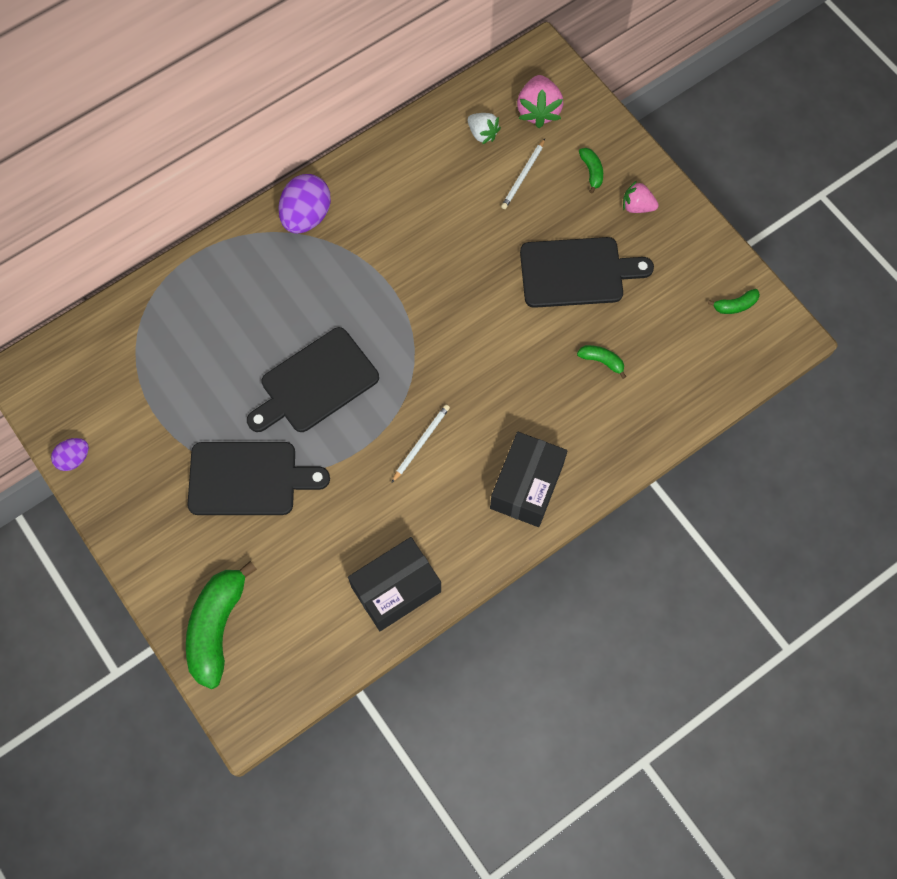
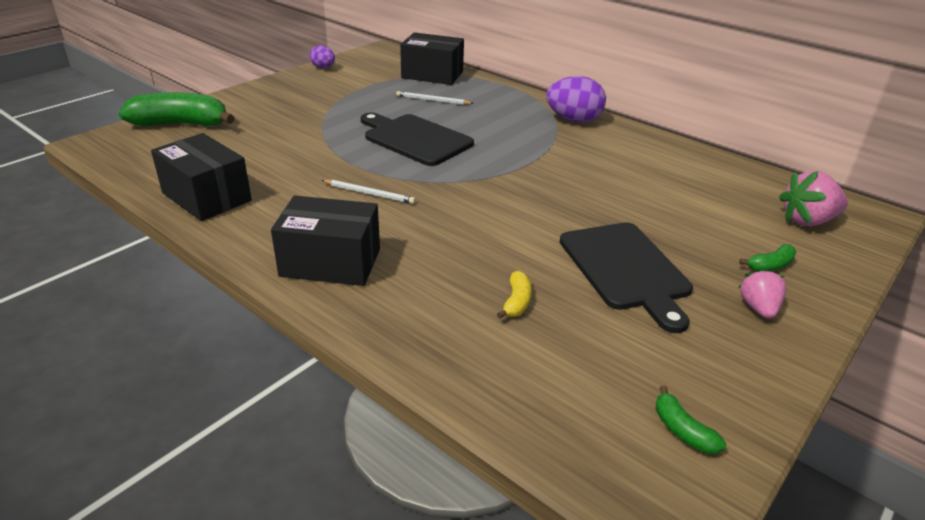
camera: 75 degrees right, 35 degrees down
black cutting board [187,442,330,515] -> none
white strawberry [468,113,501,144] -> none
white pencil [501,139,545,209] -> white pencil moved to [396,91,474,105]
green banana [577,345,626,379] -> yellow banana [497,271,532,319]
none -> black box [400,32,464,85]

